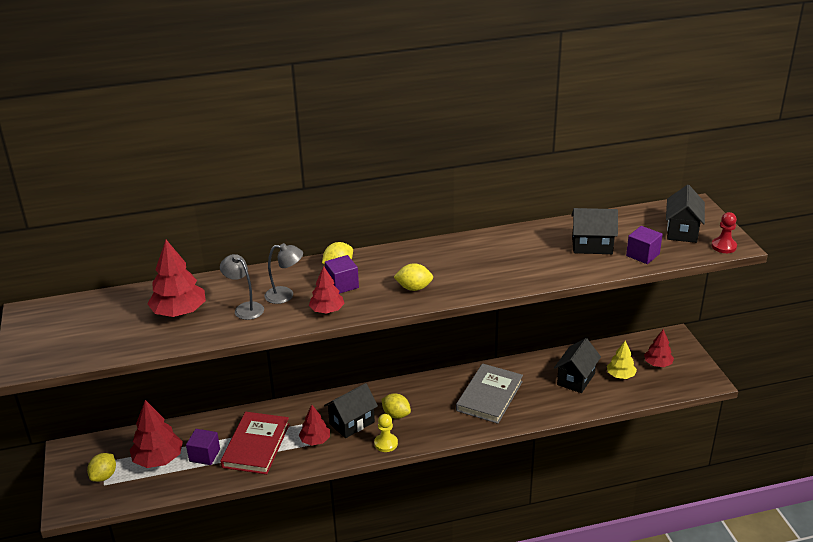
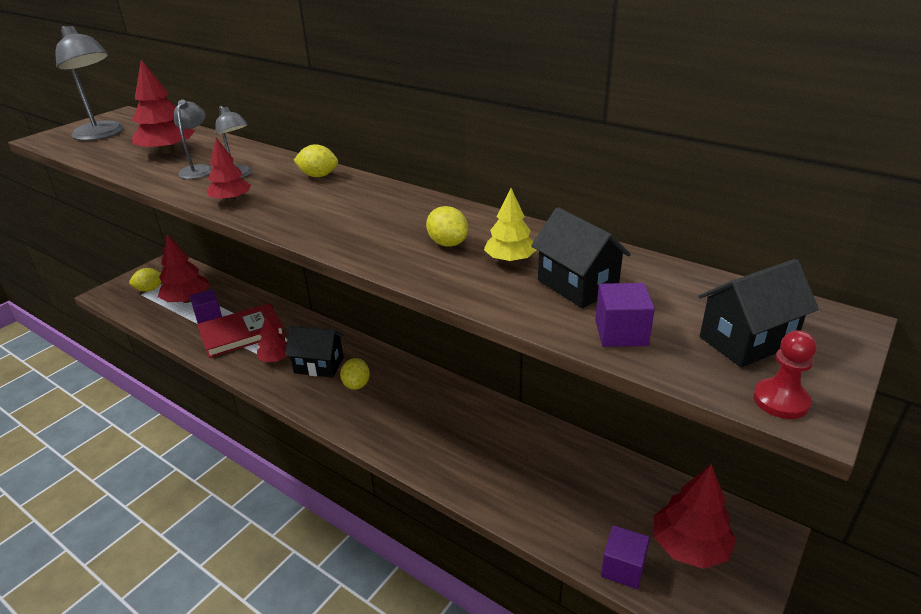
camera: 50 degrees right, 0 degrees up
purple cube [325,255,359,294] -> purple cube moved to [601,525,650,589]
yellow pawn [374,414,398,452] -> none
yellow lemon [394,263,433,291] -> yellow lemon moved to [426,206,468,247]
grey book [456,363,523,424] -> none
black house [554,338,601,393] -> none
yellow tree [607,341,637,379] -> yellow tree moved to [484,188,536,263]
red tree [644,329,674,367] -> red tree [654,464,736,569], size x1.62
none -> grey lamp [55,26,124,141]

